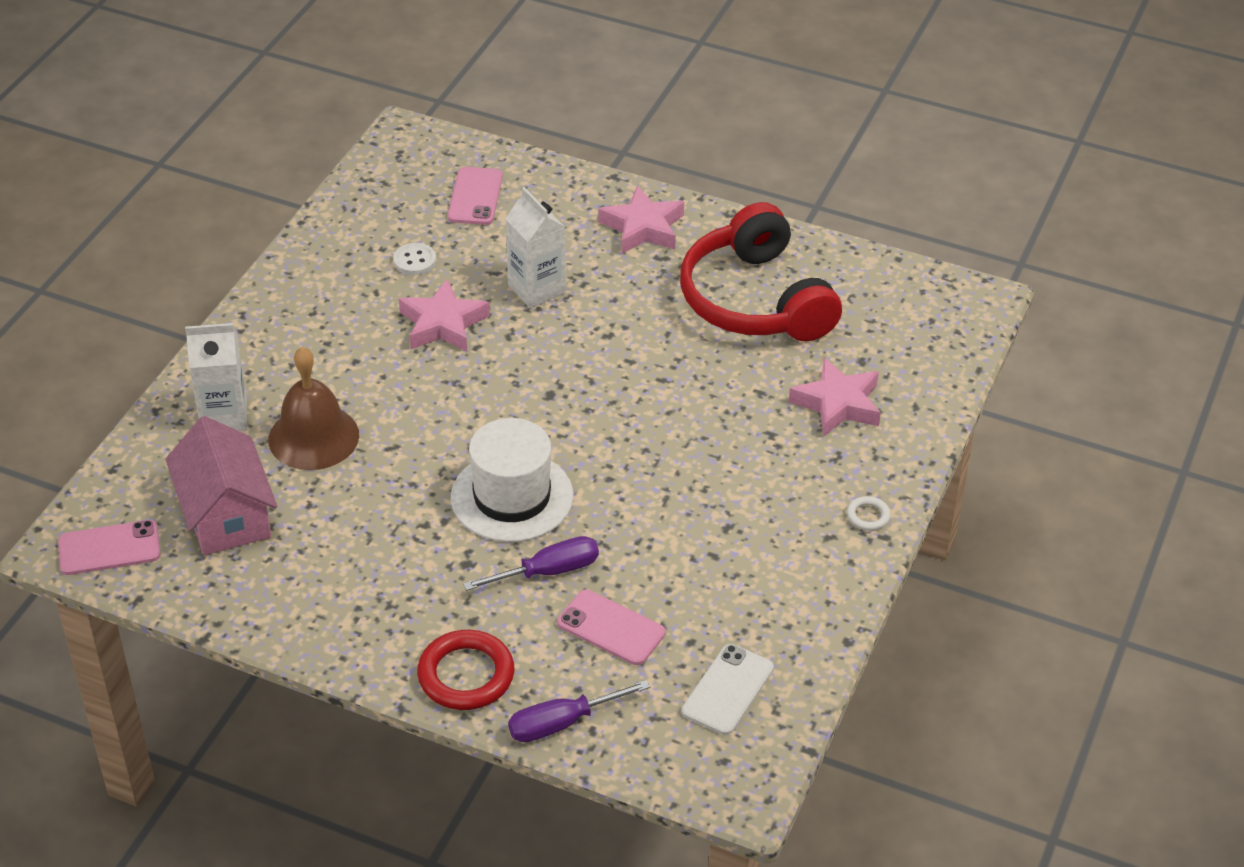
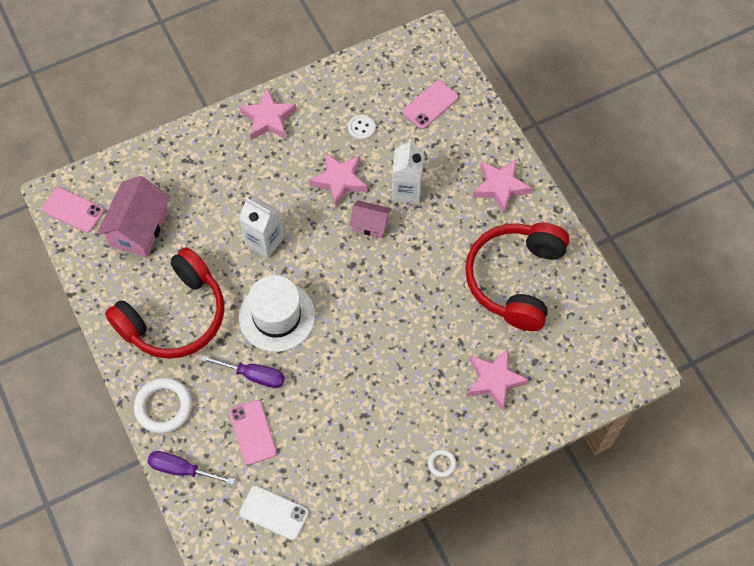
camera: 40 degrees right, 20 degrees up
white carton [185,323,247,431] -> white carton moved to [239,197,284,259]
brown bell [268,347,359,470] -> none
red ring [417,630,514,710] -> white ring [134,378,192,433]
white phone [682,644,774,735] -> white phone turned 45 degrees clockwise [239,486,309,540]
none -> red headphones [105,247,224,359]
none -> pink star [239,88,297,140]
none -> pink house [349,200,391,238]

